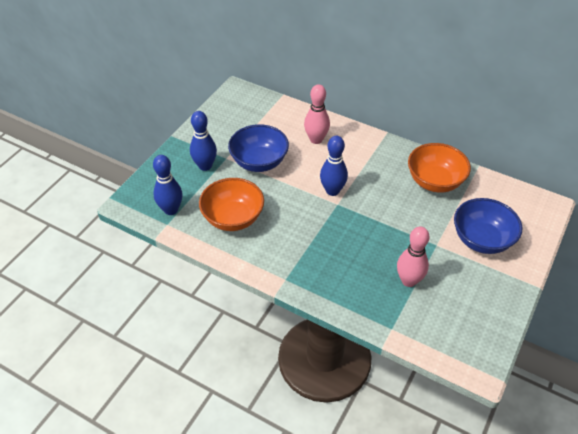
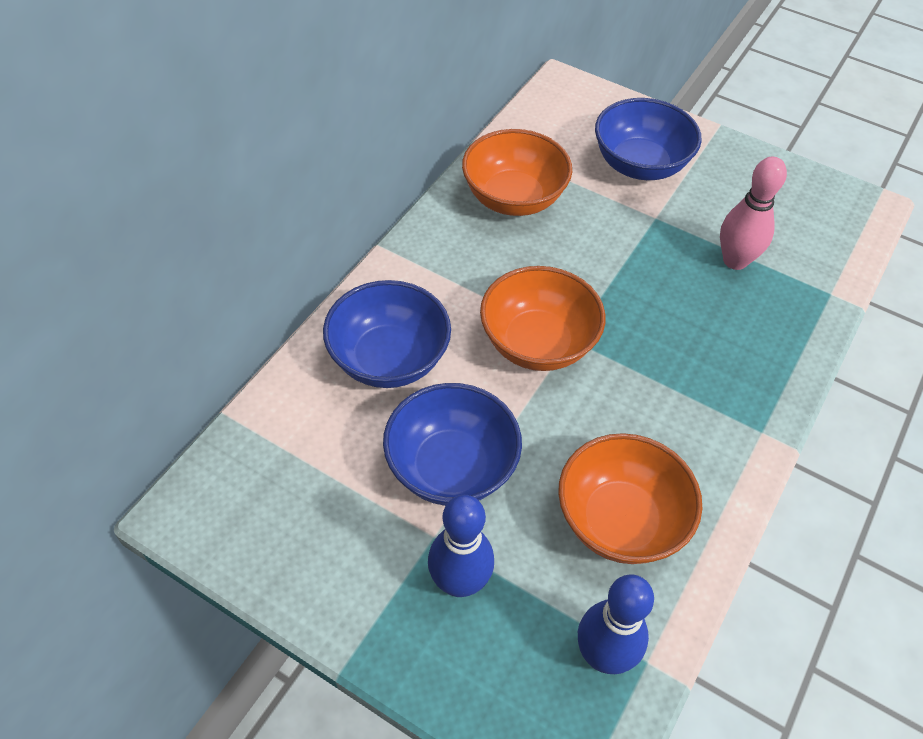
camera: 90 degrees left, 5 degrees up
pink bowling pin [304,84,330,144] -> blue bowl [323,280,451,388]
blue bowling pin [320,136,348,196] -> orange bowl [480,266,605,371]

